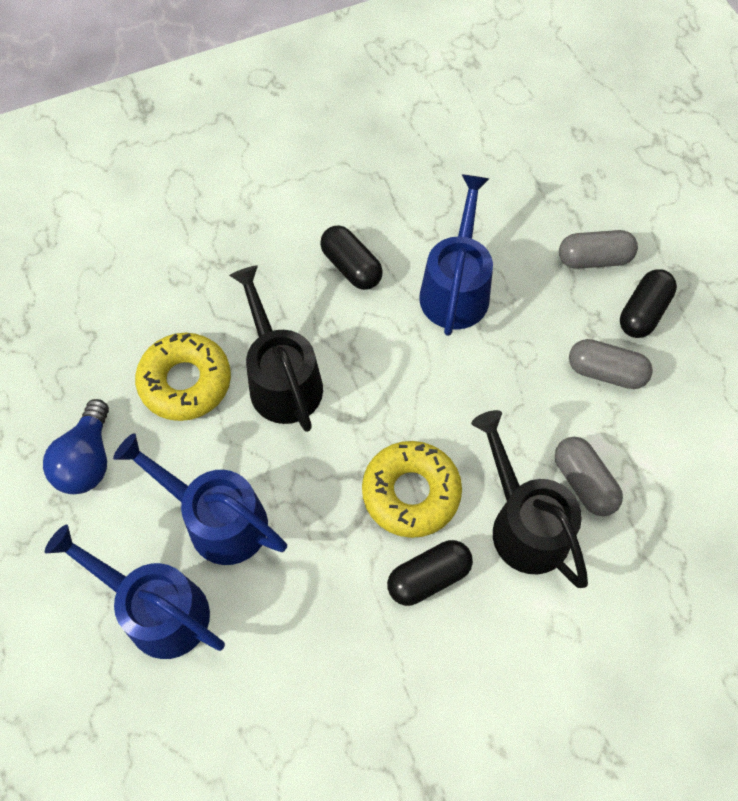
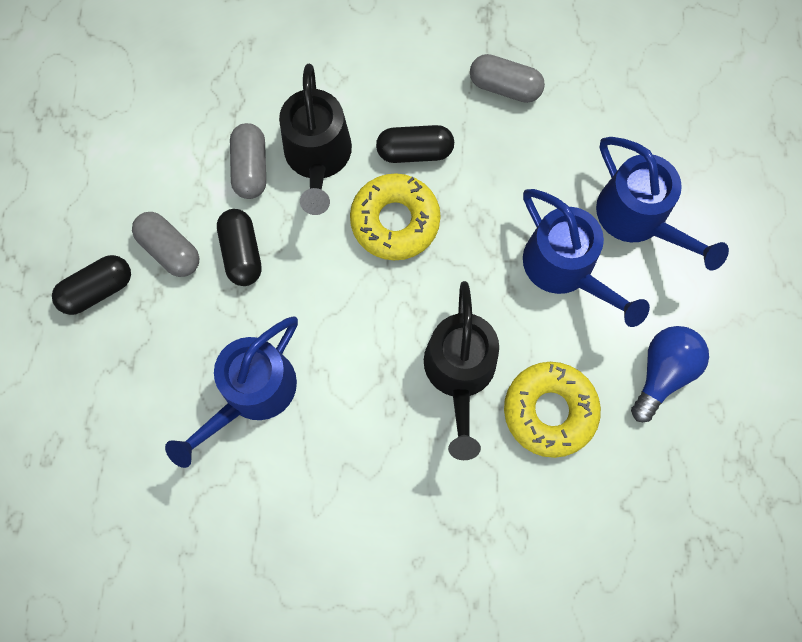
camera: 155 degrees left, 10 degrees up
black capsule [320,225,383,290] -> black capsule moved to [217,209,262,286]
grey capsule [559,230,638,269] -> grey capsule moved to [470,54,545,103]

